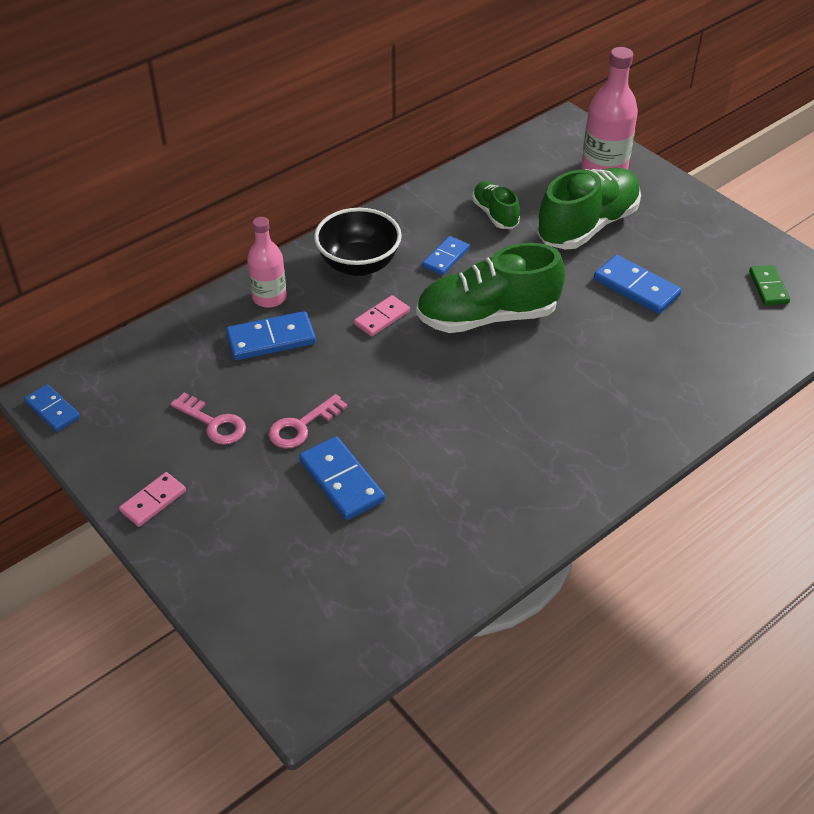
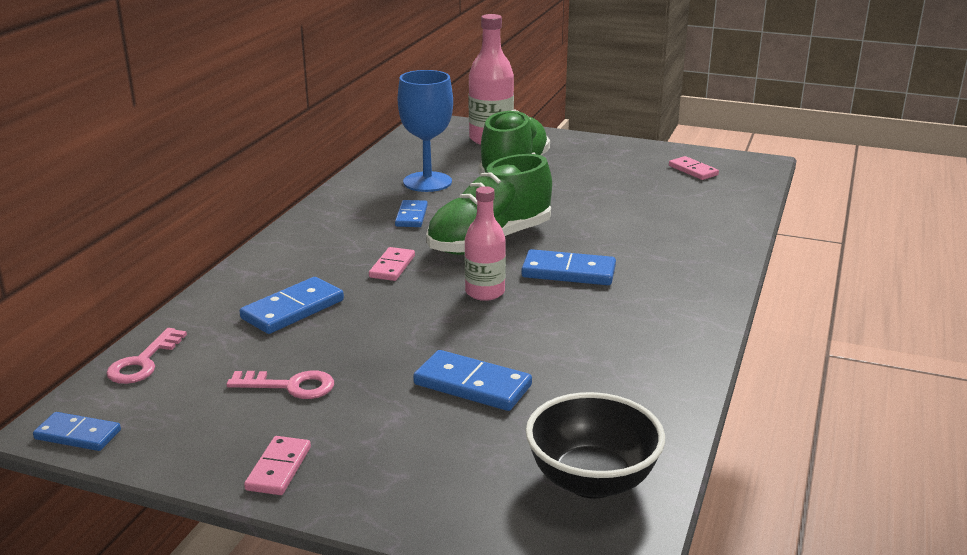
camera: 30 degrees left, 20 degrees down
pink bottle [247,217,287,308] -> pink bottle moved to [465,186,506,301]
pink key [268,394,348,449] -> pink key moved to [106,328,187,384]
black bowl [314,208,402,276] -> black bowl moved to [526,392,665,499]
green shoe [472,181,520,229] -> blue goblet [398,70,453,192]
blue domino [594,255,682,314] -> blue domino moved to [521,249,616,285]
green domino [749,265,790,305] -> pink domino [669,156,719,180]

